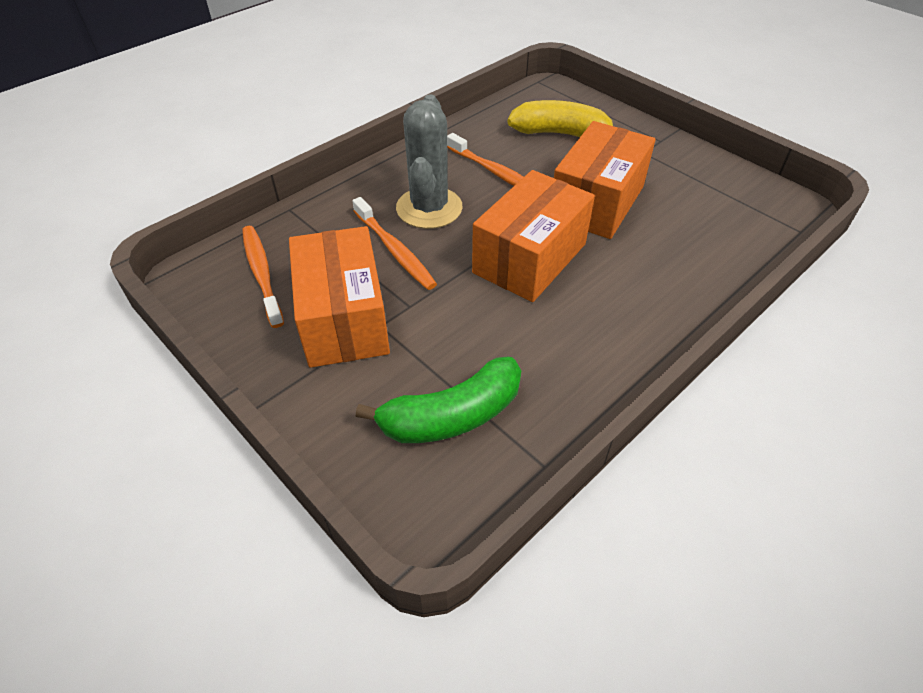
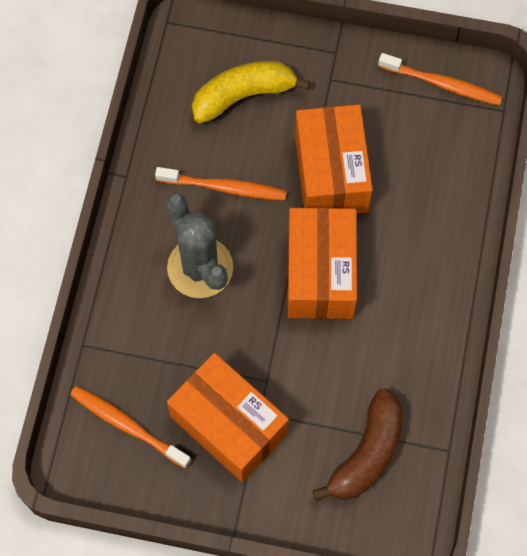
camera: 35 degrees left, 20 degrees up
orange toothbrush [352,197,437,290] -> orange toothbrush moved to [378,53,502,106]
green banana [356,357,521,443] -> brown banana [312,388,403,501]

